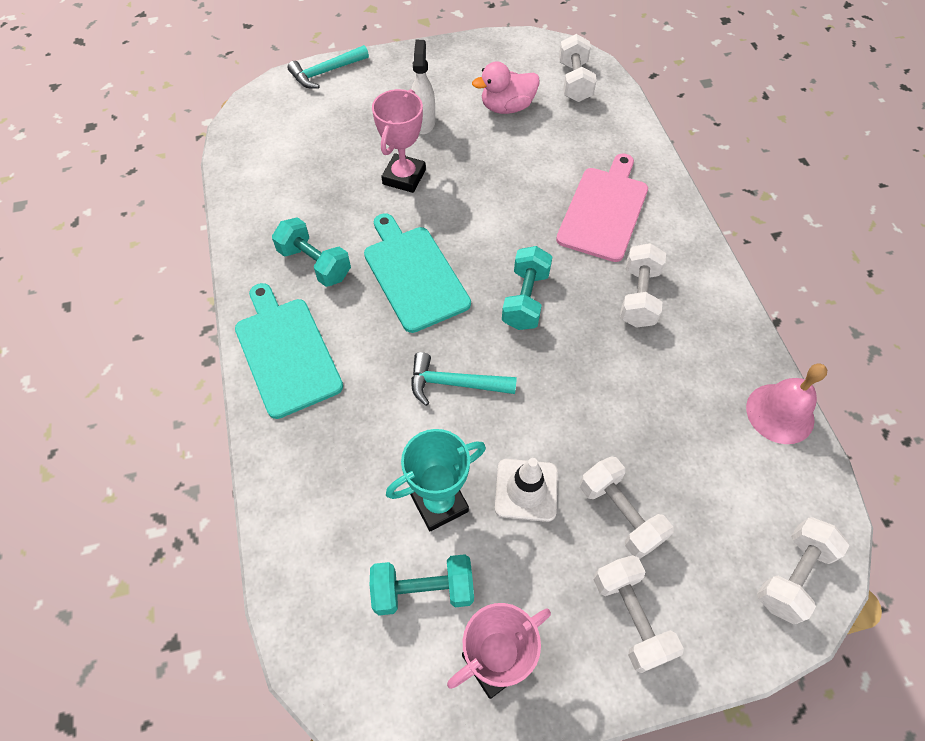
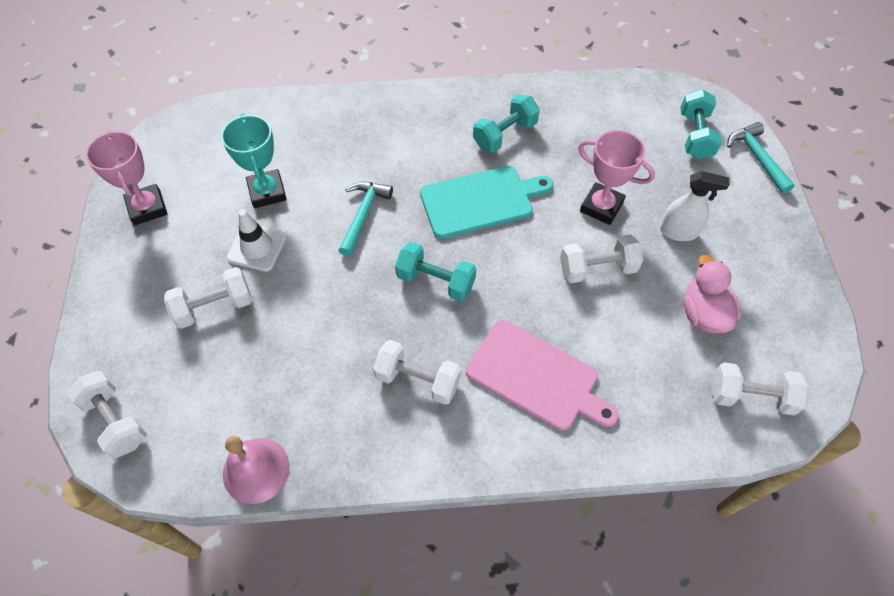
camera: 100 degrees right, 0 degrees up
turquoise cutting board [235,283,343,419] -> none
turquoise dumbbell [370,554,474,616] -> turquoise dumbbell moved to [680,89,722,159]
white dumbbell [594,555,684,673] -> white dumbbell moved to [560,234,643,283]

